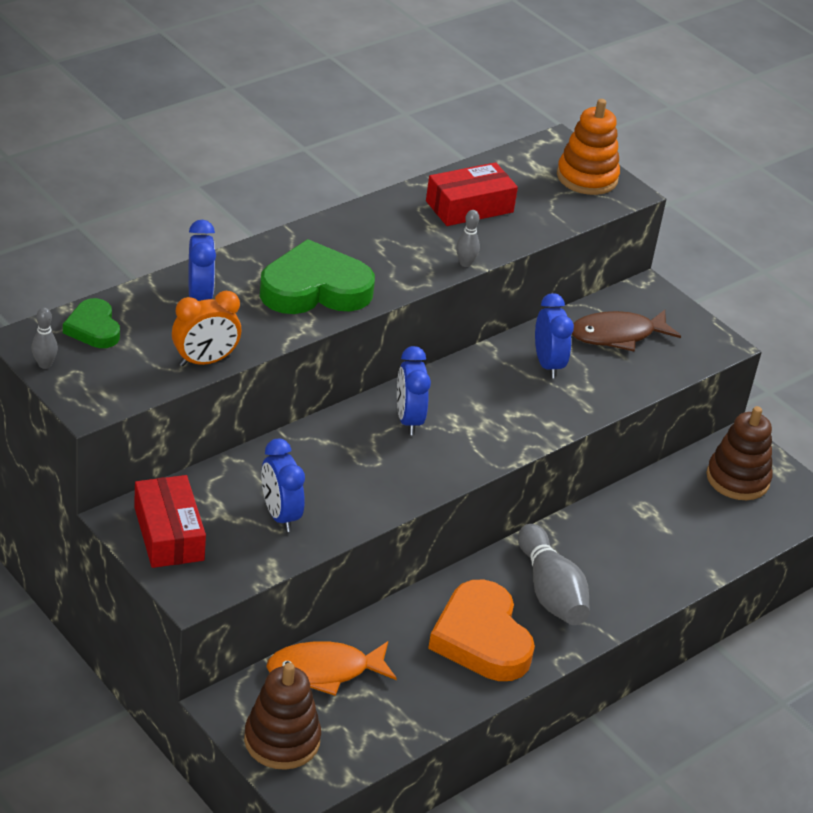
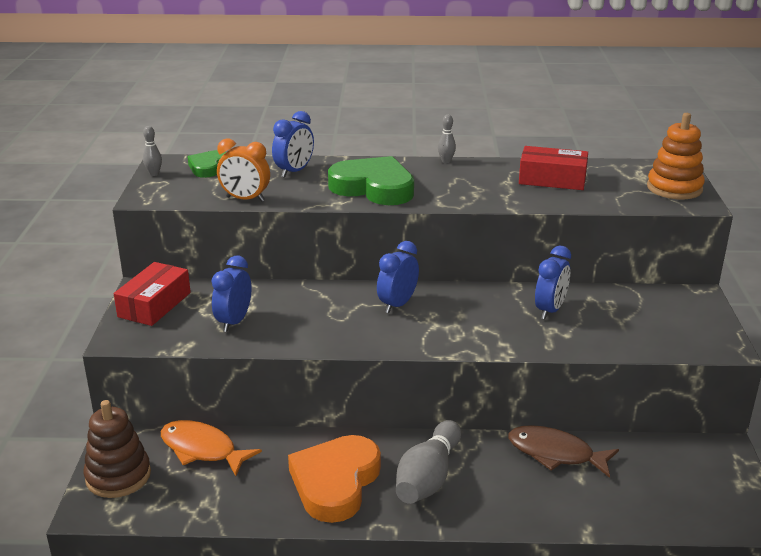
camera: 45 degrees right, 10 degrees down
grey bowling pin [456,210,480,267] -> grey bowling pin moved to [438,114,456,163]
brown fish [572,310,681,352] -> brown fish moved to [508,425,619,478]
brown stacking toy [706,406,773,500] -> none

